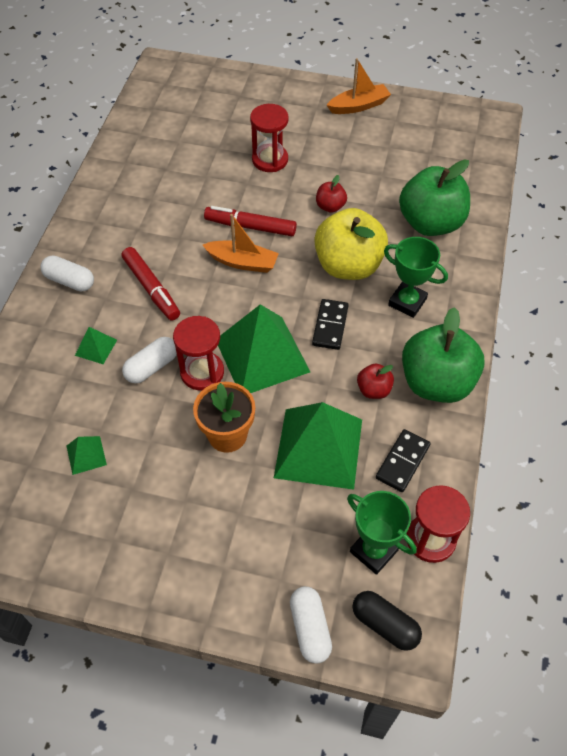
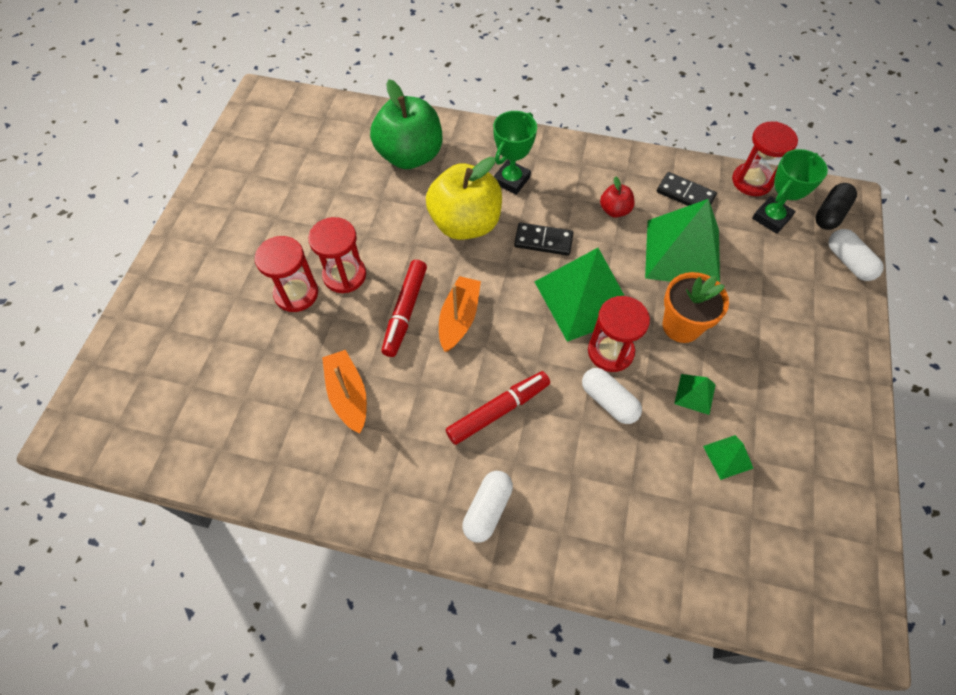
camera: 90 degrees left, 5 degrees up
green pyramid [75,327,117,364] -> green pyramid moved to [674,374,716,415]
white capsule [290,586,332,664] -> white capsule turned 75 degrees clockwise [828,229,884,281]
red apple [316,175,347,213] -> none
orange boat [327,58,391,114] -> orange boat moved to [322,350,367,434]
green apple [402,307,485,403] -> none
none -> red hourglass [308,217,366,293]

